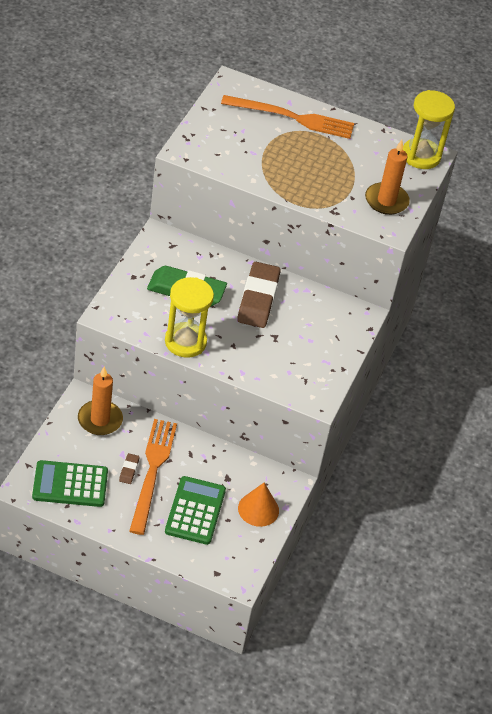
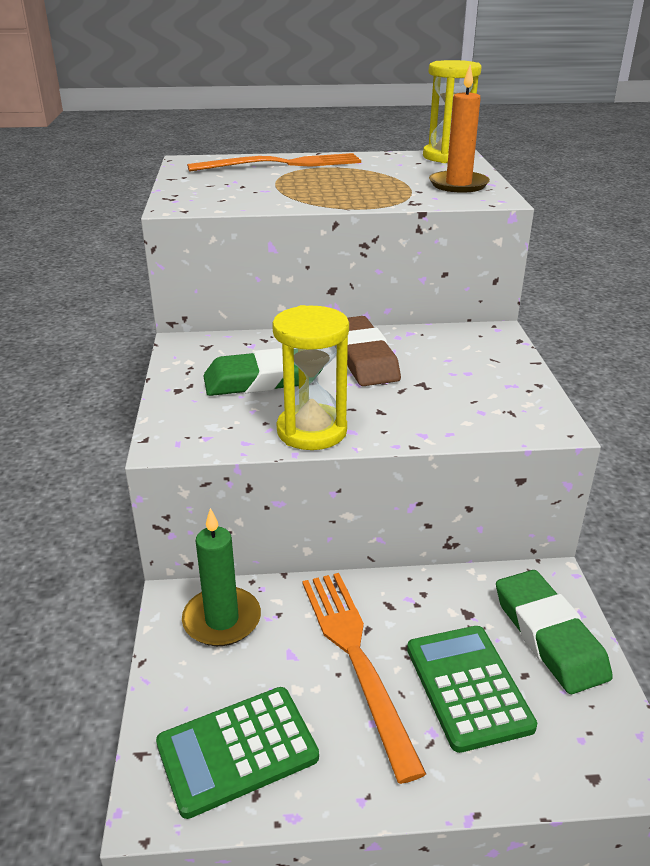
camera: 20 degrees left, 15 degrees down
orange candle [78,367,123,435] -> green candle [182,508,261,646]
brown eraser [119,453,140,484] -> none
orange cone [238,483,279,527] -> green eraser [496,570,613,694]

